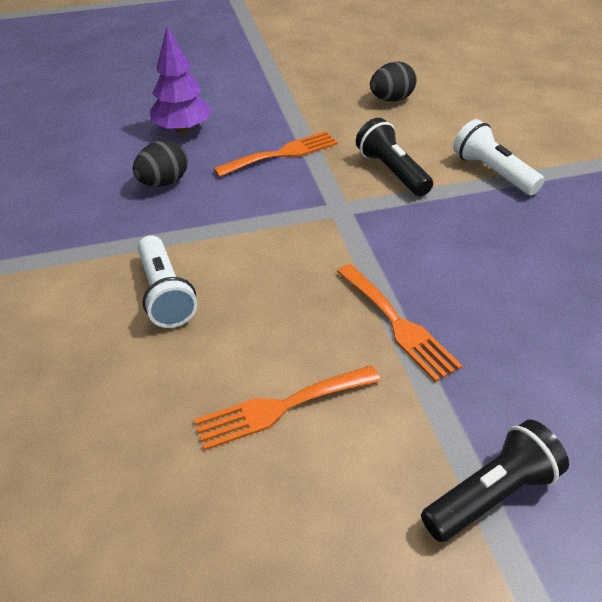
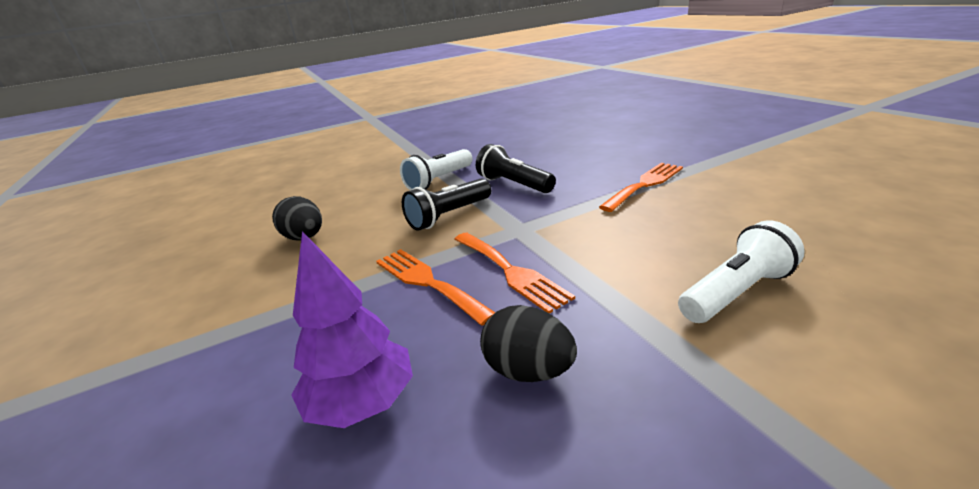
camera: 100 degrees left, 15 degrees down
orange fork [194,365,381,450] -> orange fork moved to [454,232,575,314]
black flashlight [421,419,569,542] -> black flashlight moved to [476,144,556,193]

